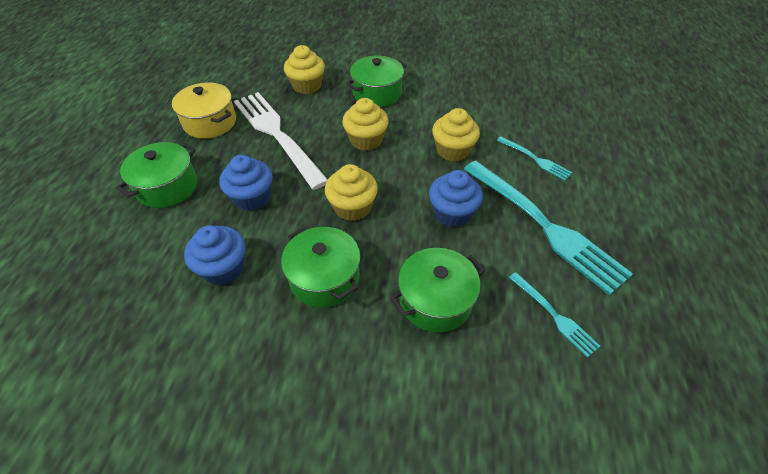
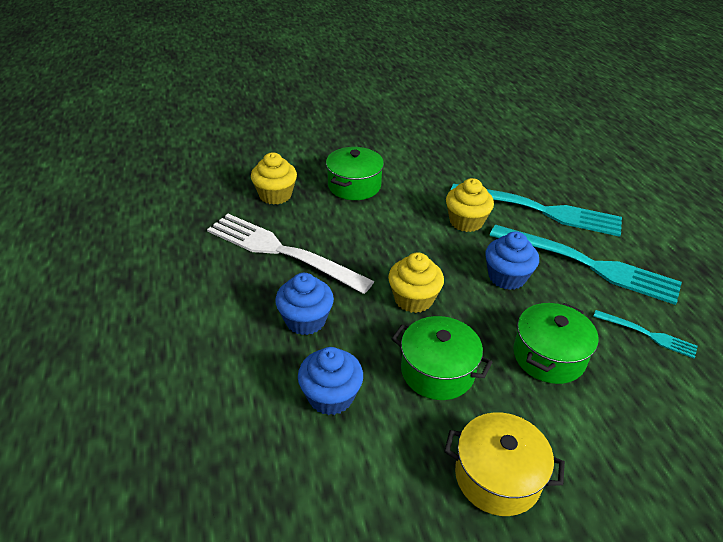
camera: 25 degrees left, 10 degrees down
green pot [116,142,197,208] -> none
yellow pot [172,82,236,139] -> yellow pot moved to [444,412,565,516]
yellow cupcake [342,98,389,151] -> none
turquoise fork [496,136,572,181] -> turquoise fork [450,184,622,237], size x2.12

